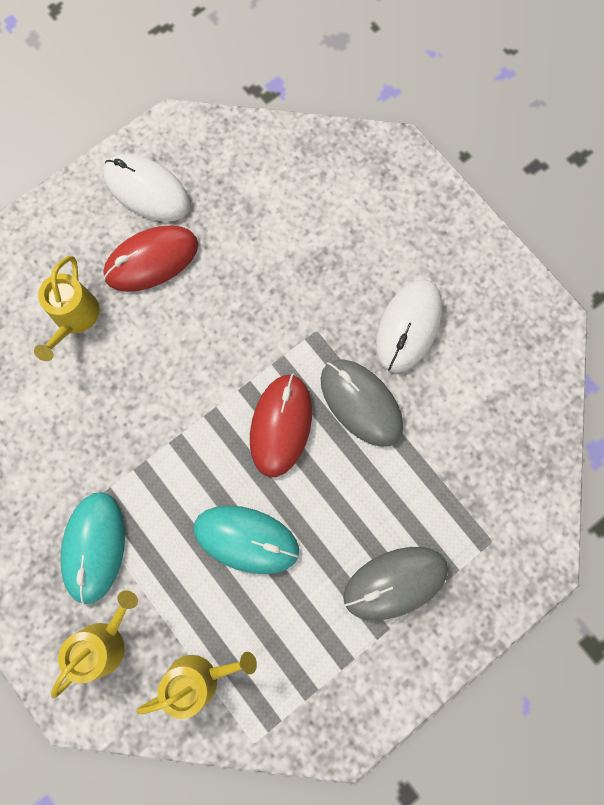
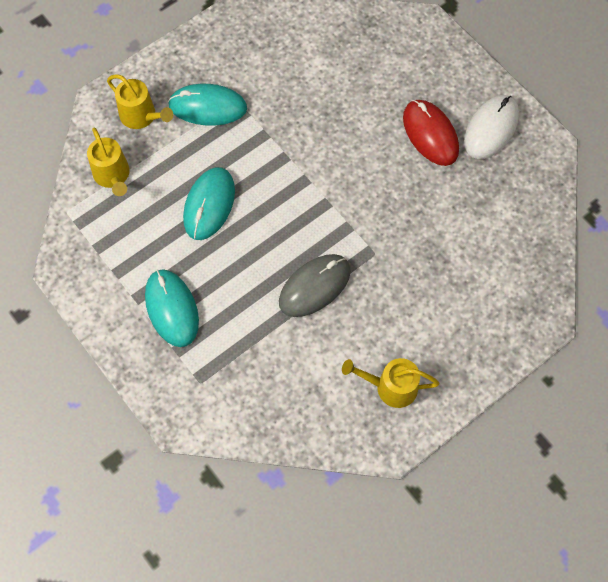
camera: 90 degrees right, 10 degrees down
yellow watering can [34,256,99,361] -> yellow watering can moved to [342,358,439,408]
red mouse [250,374,312,477] -> none
grey mouse [343,547,448,620] -> turquoise mouse [145,269,199,347]
white mouse [376,279,442,373] -> none

